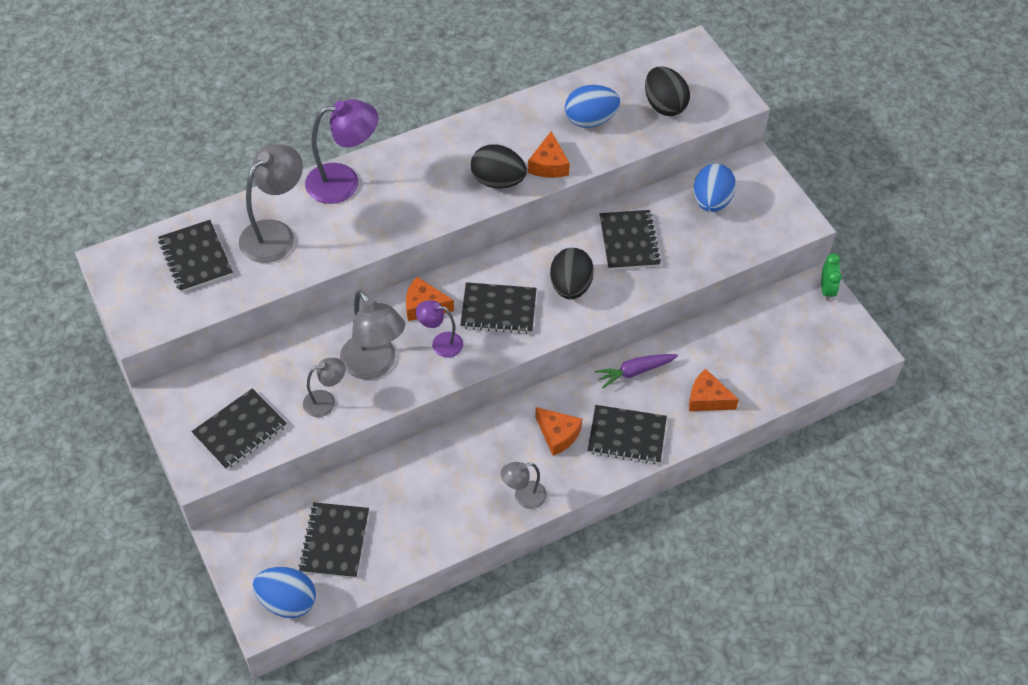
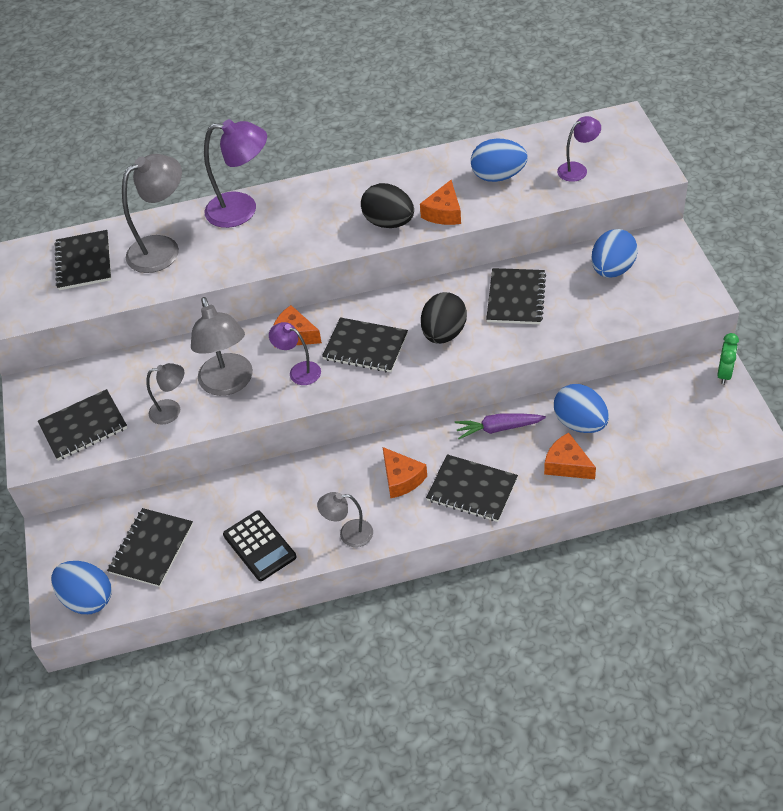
camera: 20 degrees right, 5 degrees down
black egg [645,66,690,116] -> purple lamp [557,116,601,182]
none -> black calculator [223,510,297,581]
none -> blue egg [554,384,609,433]

